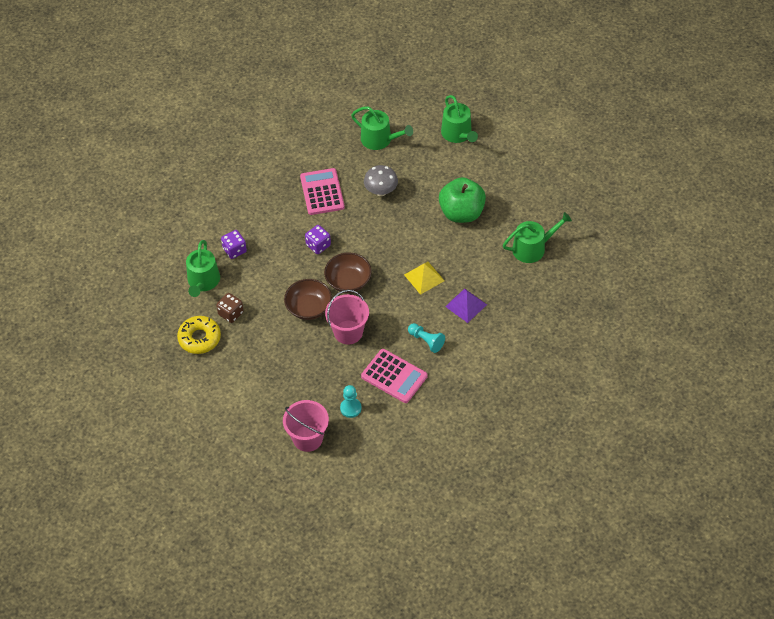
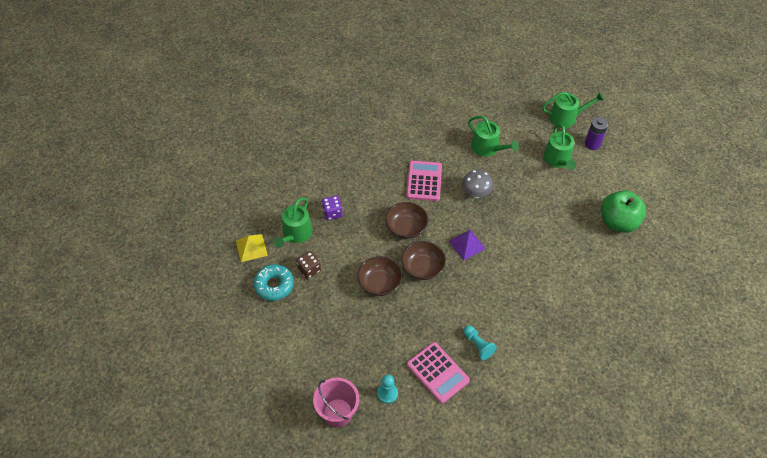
camera: 15 degrees right, 0 degrees up
yellow donut [177,316,221,354] -> turquoise donut [254,264,294,301]
purple dice [305,225,331,254] -> brown bowl [385,202,428,239]
pink bucket [325,290,369,344] -> none
yellow pyramid [404,262,444,295] -> yellow pyramid moved to [236,234,268,262]
green apple [439,177,486,223] -> green apple moved to [601,190,646,233]
purple pyramid [445,288,487,323] -> purple pyramid moved to [449,230,486,260]
green watering can [503,212,572,263] -> green watering can moved to [542,92,604,128]
none -> purple battery [585,117,608,150]

